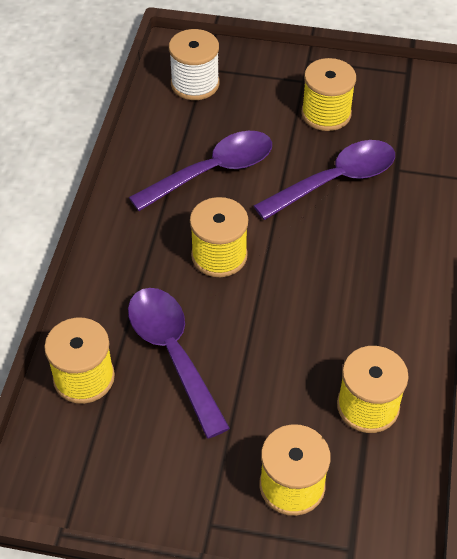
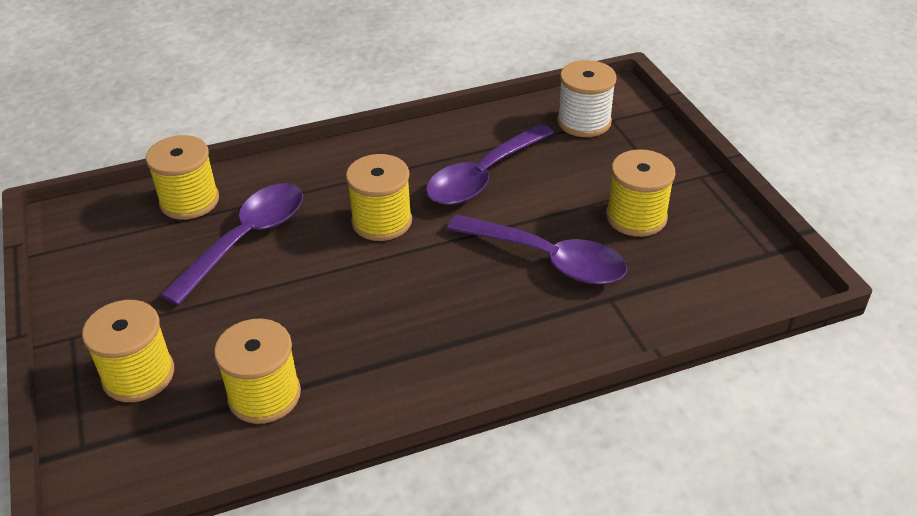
camera: 60 degrees right, 10 degrees down
purple spoon [129,131,272,211] -> purple spoon turned 105 degrees clockwise [426,124,554,205]

